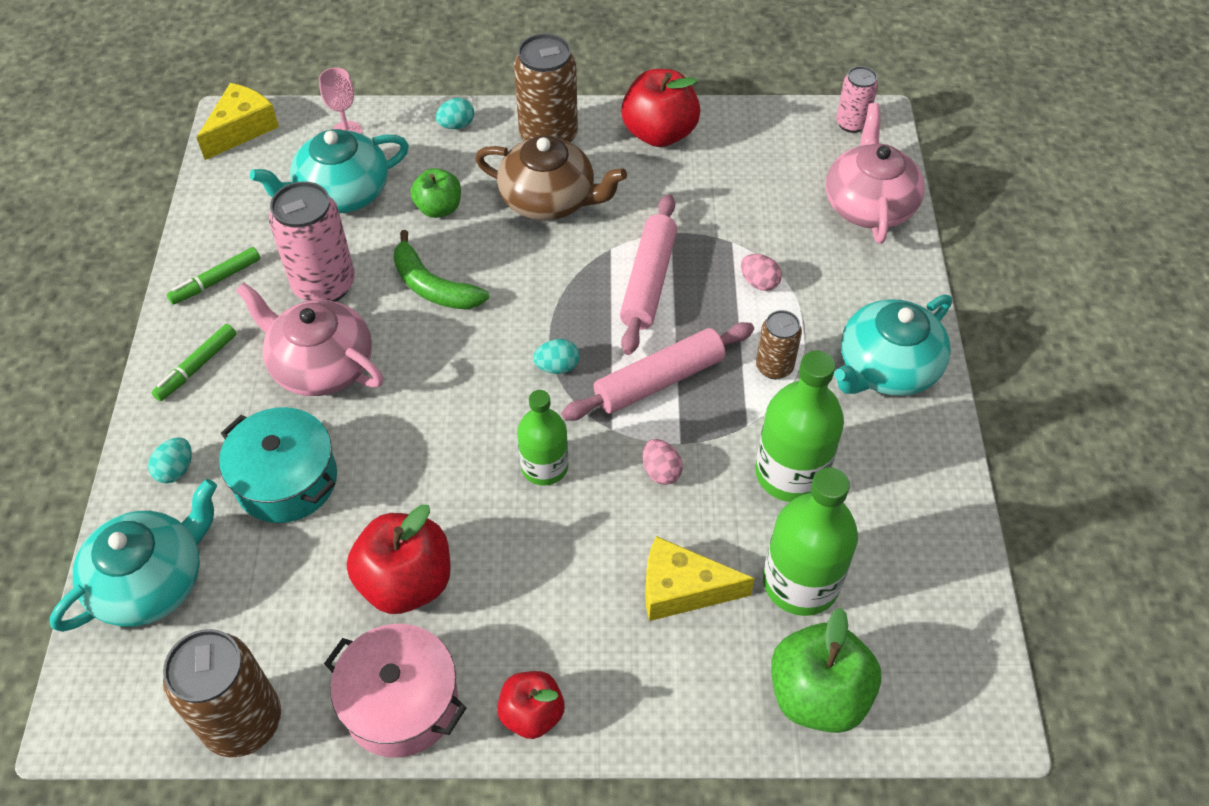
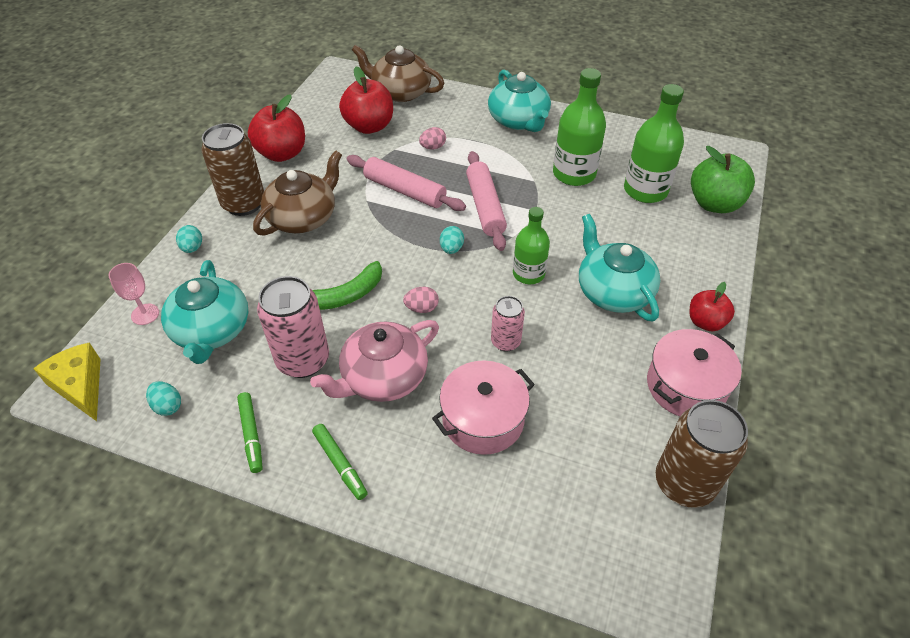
camera: 70 degrees left, 5 degrees down
turquoise teapot [50,479,217,632] -> turquoise teapot moved to [579,214,660,322]
turquoise egg [148,437,192,483] -> turquoise egg moved to [146,381,181,416]
turquoise pot [219,407,337,523] -> pink pot [432,361,535,455]
red apple [347,505,451,614] -> red apple moved to [339,67,393,134]
green apple [411,168,461,218] -> none
pink egg [643,439,683,485] -> pink egg moved to [403,287,439,313]
yellow cheese [645,536,755,621] -> none
brown can [756,310,802,379] -> none
pink teapot [826,103,925,244] -> brown teapot [352,45,444,102]
pink can [836,66,878,133] -> pink can moved to [491,296,525,352]

